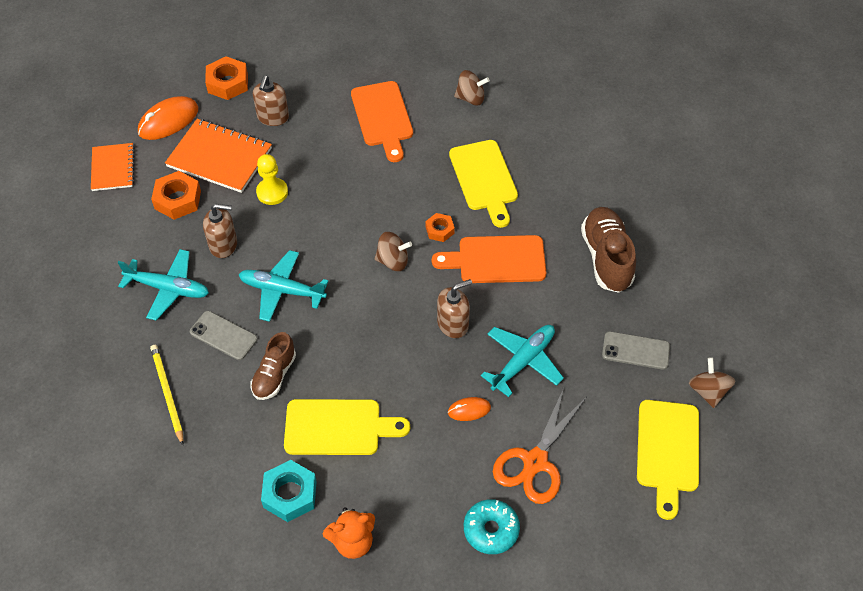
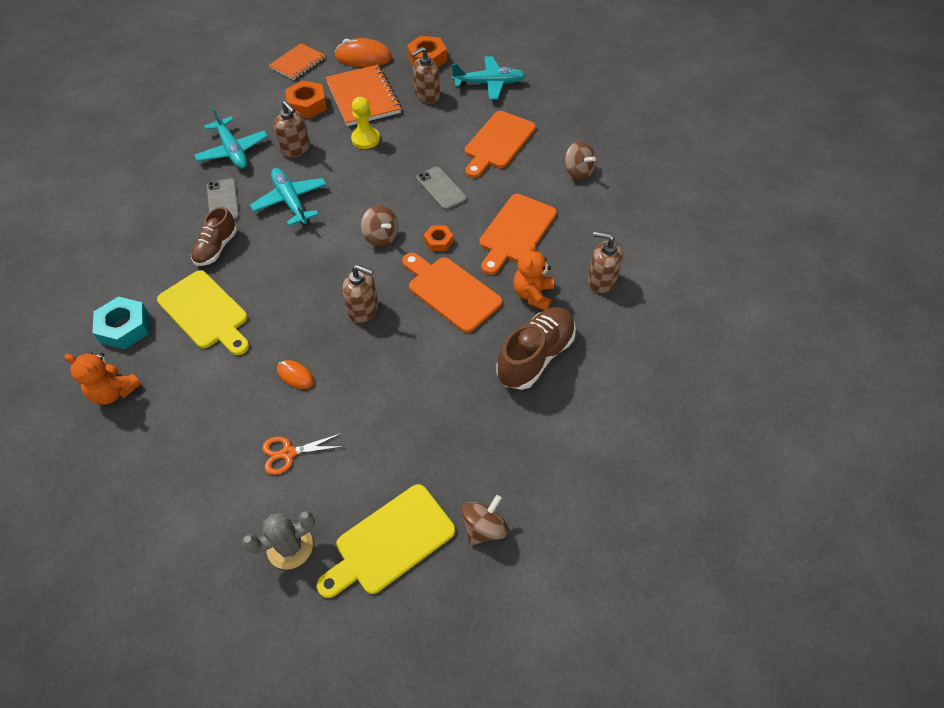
camera: 45 degrees right, 0 degrees up
yellow pencil [150,345,184,445] -> none
brown shoe [250,332,296,400] -> brown shoe turned 45 degrees counterclockwise [191,207,237,266]
yellow cutting board [449,140,518,228] -> orange cutting board [479,194,557,275]
turquoise donut [464,499,520,554] -> none
turquoise plane [481,325,564,397] -> turquoise plane moved to [452,56,526,100]
orange scissors [493,388,586,504] -> orange scissors [262,433,344,475], size x0.58
grey phone [602,331,670,370] -> grey phone moved to [416,166,467,210]
none -> grey cactus [242,511,315,570]
none -> orange teddy bear [513,242,554,310]
none -> brown soap dispenser [588,231,623,293]

